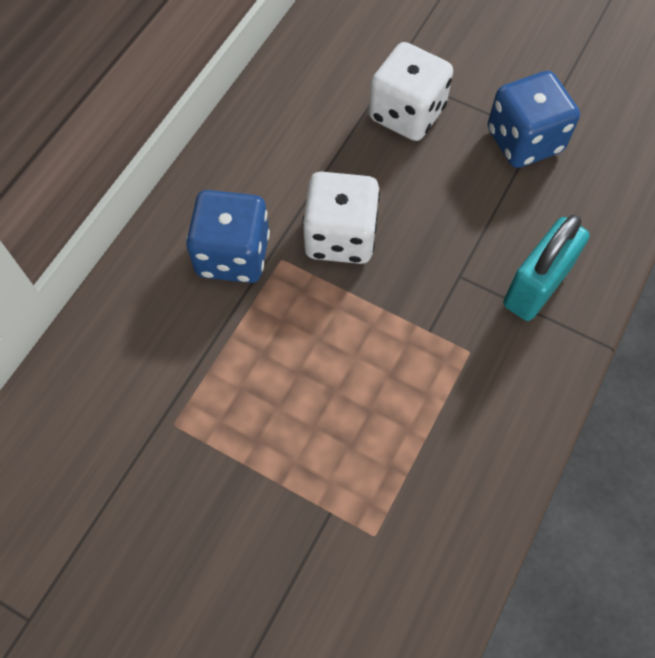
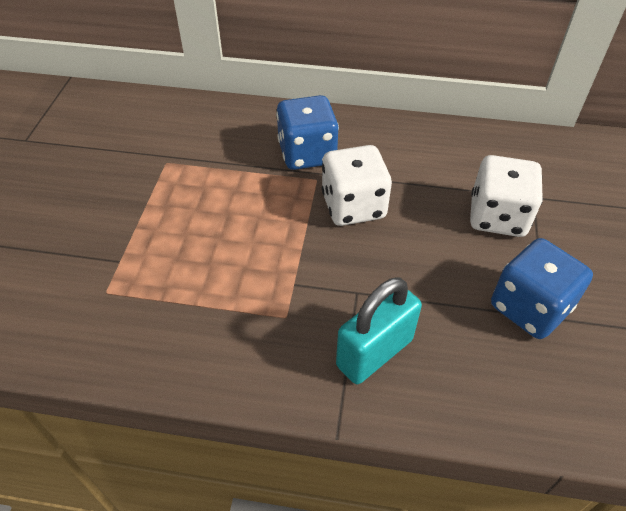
camera: 70 degrees right, 15 degrees down
turquoise padlock [503,215,590,321] -> turquoise padlock turned 60 degrees counterclockwise [336,277,422,384]

